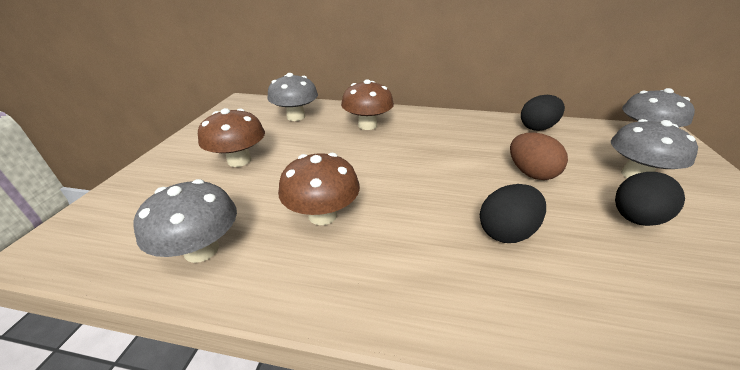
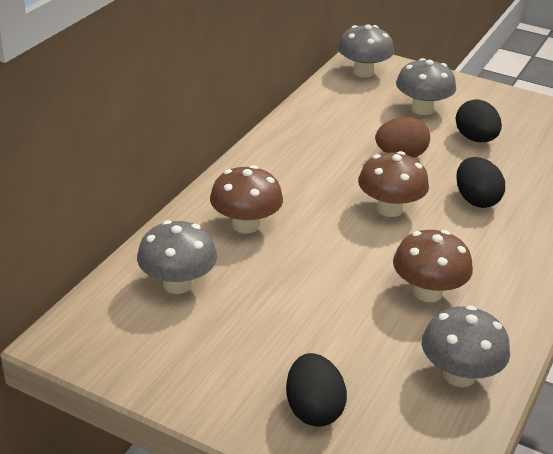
camera: 75 degrees left, 0 degrees up
brown mushroom [198,108,265,167] -> brown mushroom moved to [358,151,429,217]
black egg [521,95,565,131] -> black egg moved to [286,353,347,427]

